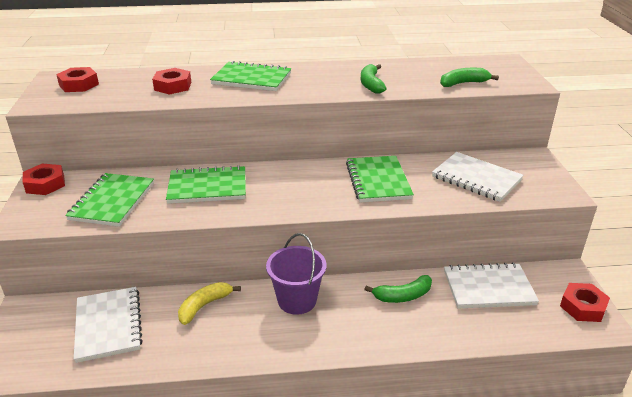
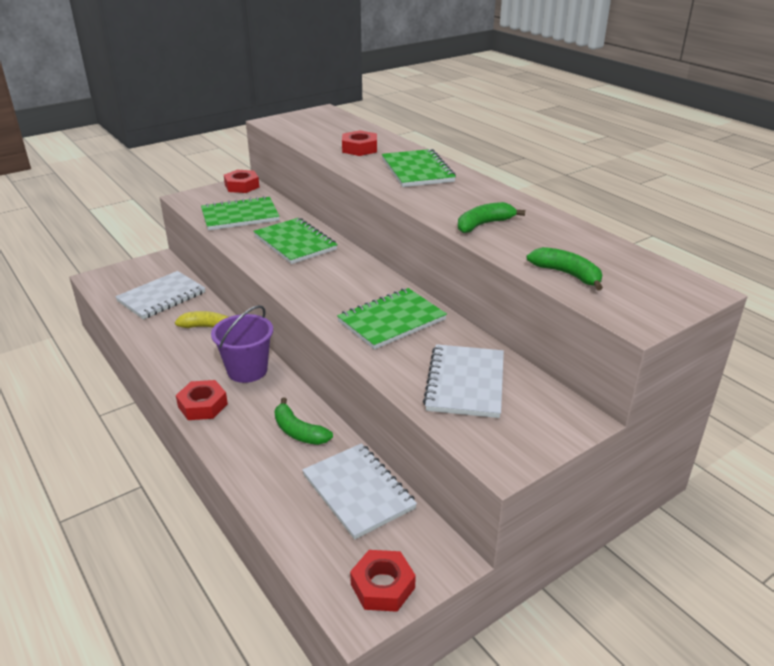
camera: 60 degrees right, 0 degrees up
red nut [56,67,99,92] -> red nut moved to [176,380,228,420]

